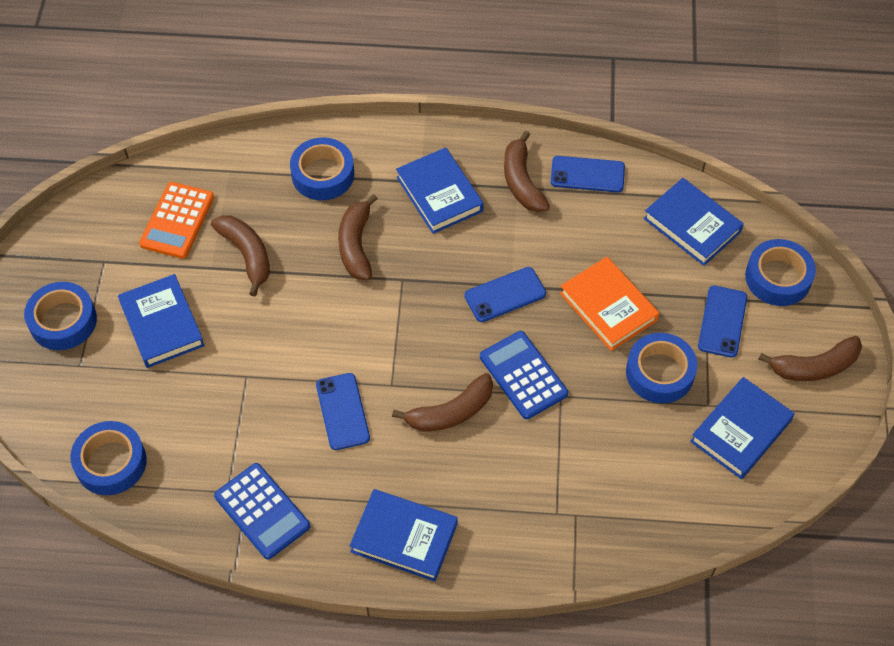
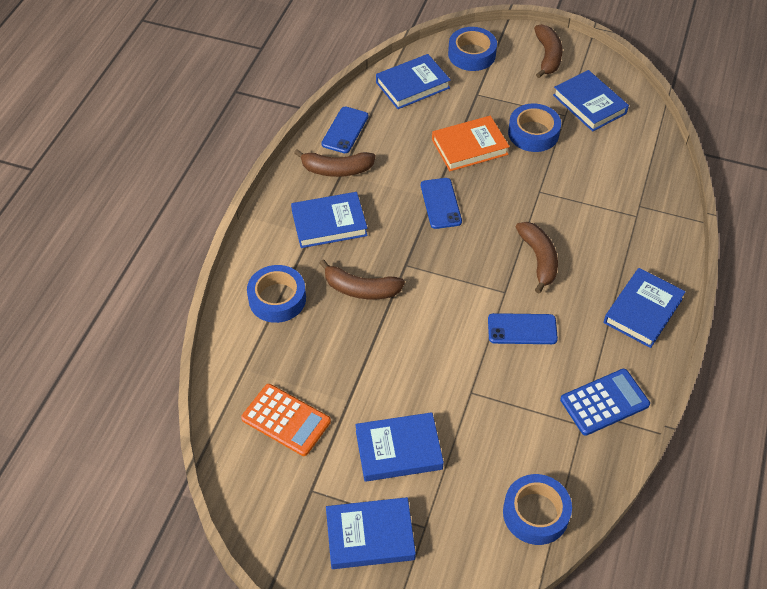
camera: 75 degrees left, 5 degrees down
blue tape [24,282,97,350] -> blue book [326,497,416,569]
brown banana [211,215,270,296] -> none
blue calculator [480,331,568,419] -> none
blue phone [698,286,747,358] -> none

